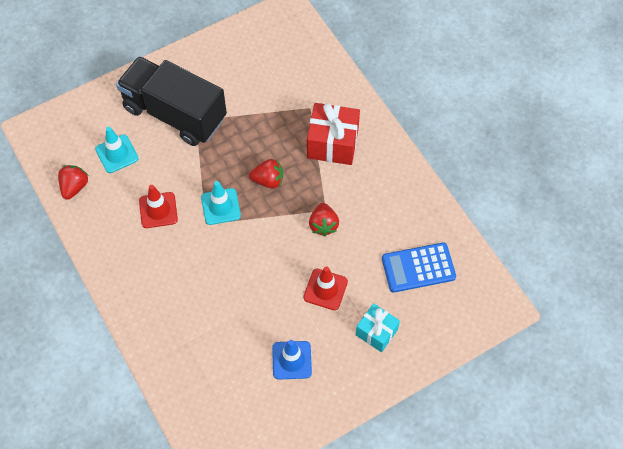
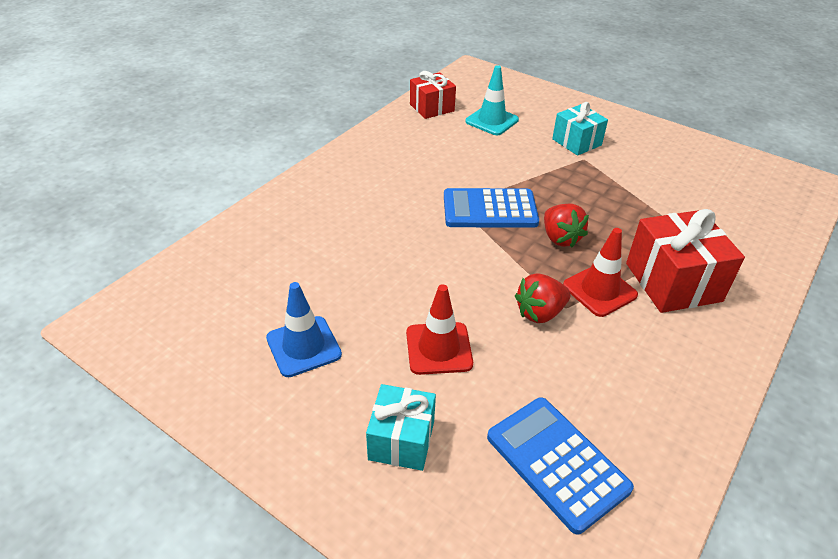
camera: 65 degrees right, 20 degrees down
red strawberry [58,165,88,200] -> red gift [410,71,456,119]
black truck [116,56,227,146] -> turquoise gift [552,102,608,156]
red traffic cone [139,185,178,228] -> red traffic cone moved to [563,228,638,317]
turquoise traffic cone [201,181,241,225] -> blue calculator [444,188,539,228]

